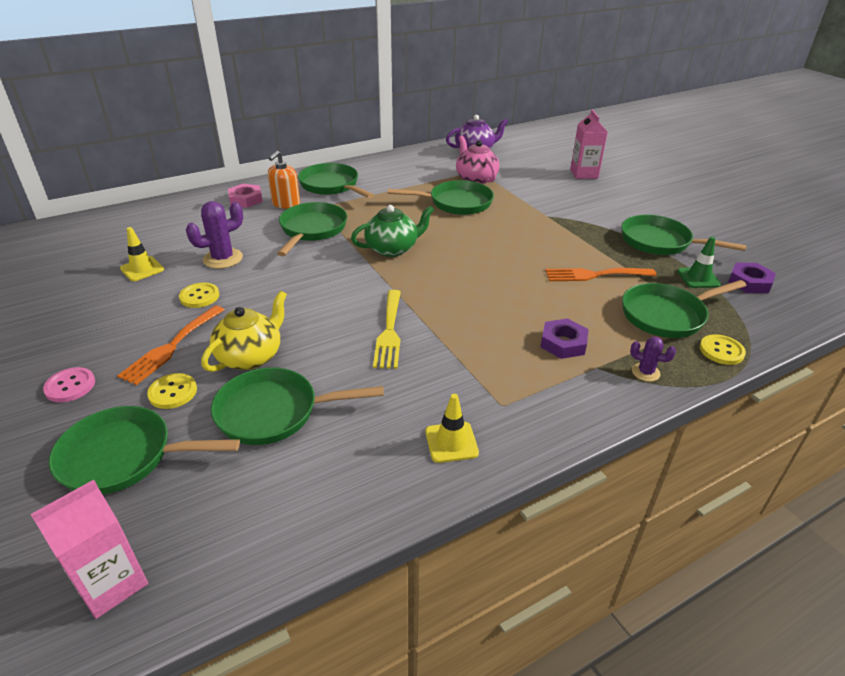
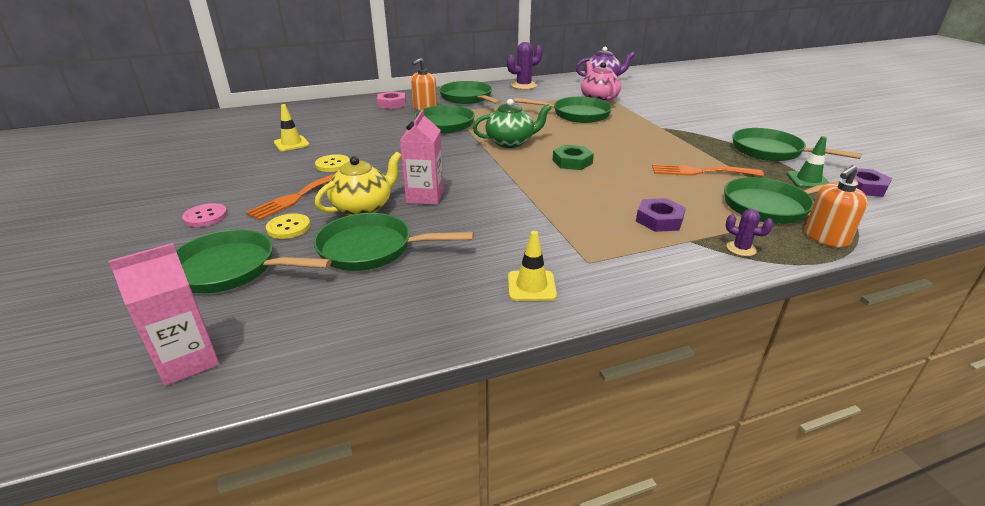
camera: 10 degrees right, 5 degrees down
purple cactus [186,201,243,269] -> purple cactus moved to [507,42,543,90]
yellow fork [373,290,401,369] -> none
pink carton [570,109,608,179] -> pink carton moved to [400,109,444,205]
yellow button [700,334,746,365] -> orange soap dispenser [805,165,868,248]
none -> green nut [553,145,594,170]

